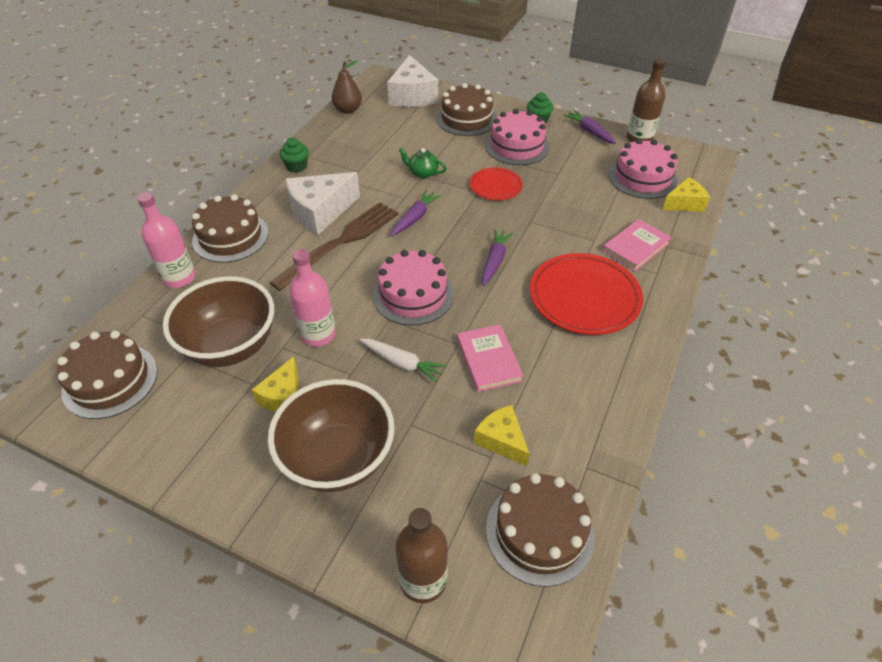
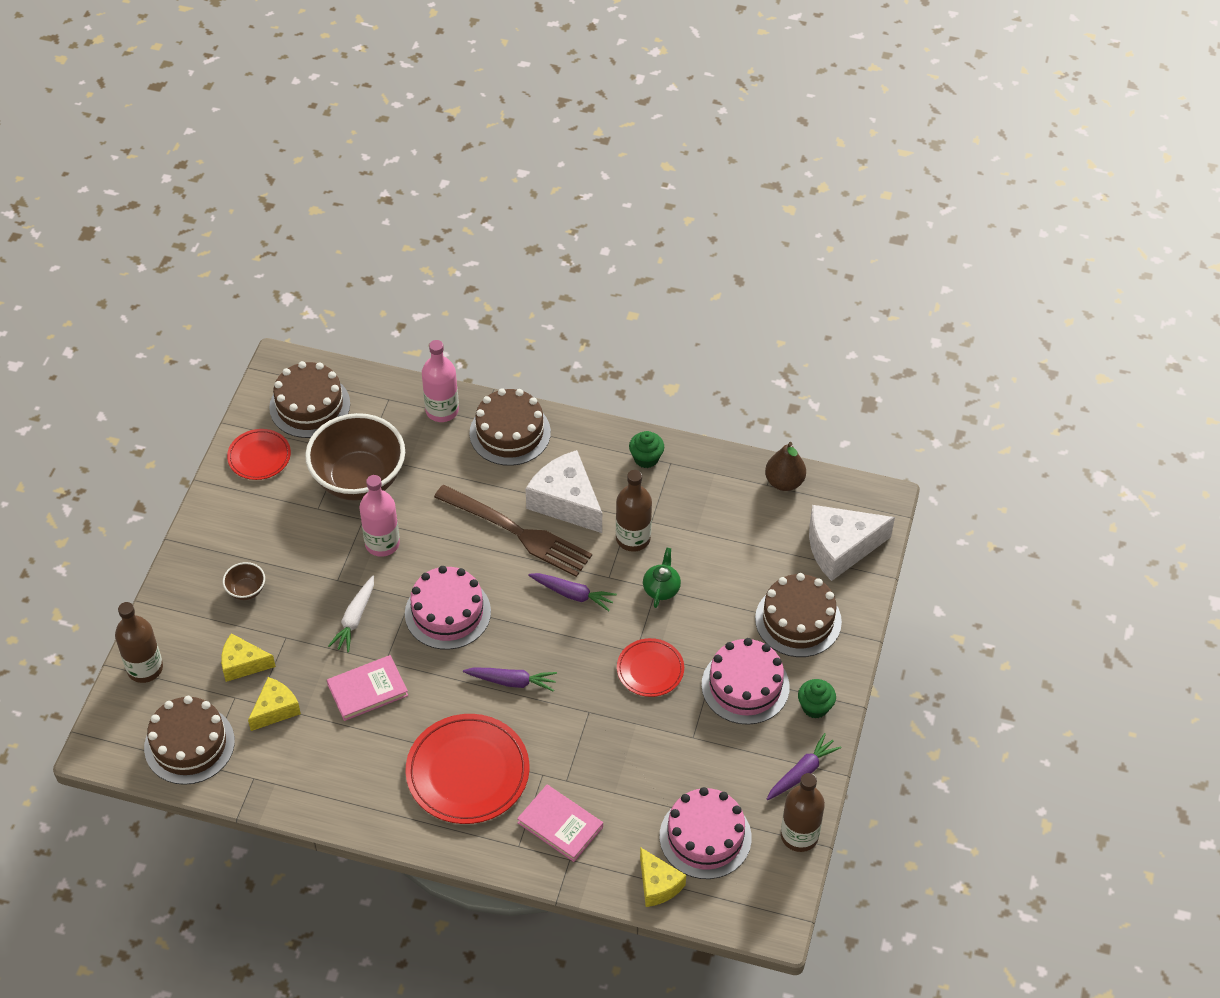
camera: 80 degrees right, 5 degrees up
yellow cheese [252,356,299,412] -> yellow cheese moved to [221,633,276,682]
brown bowl [268,379,395,492] -> brown bowl [223,562,265,600], size x0.42
none -> red plate [227,429,291,480]
none -> brown bottle [616,470,652,552]

